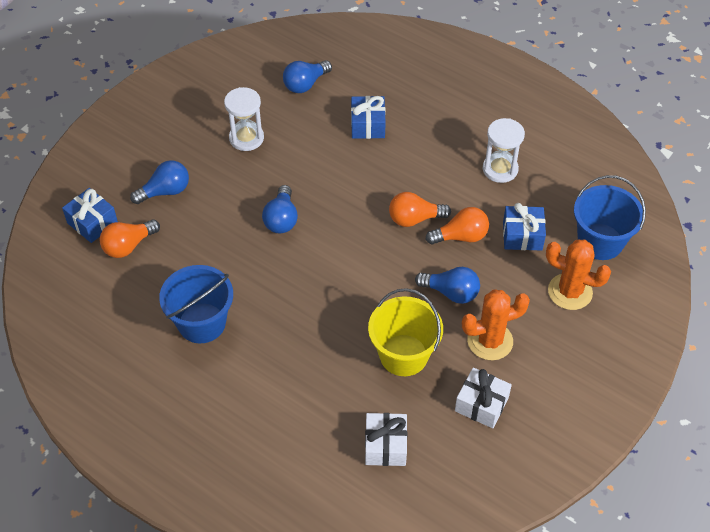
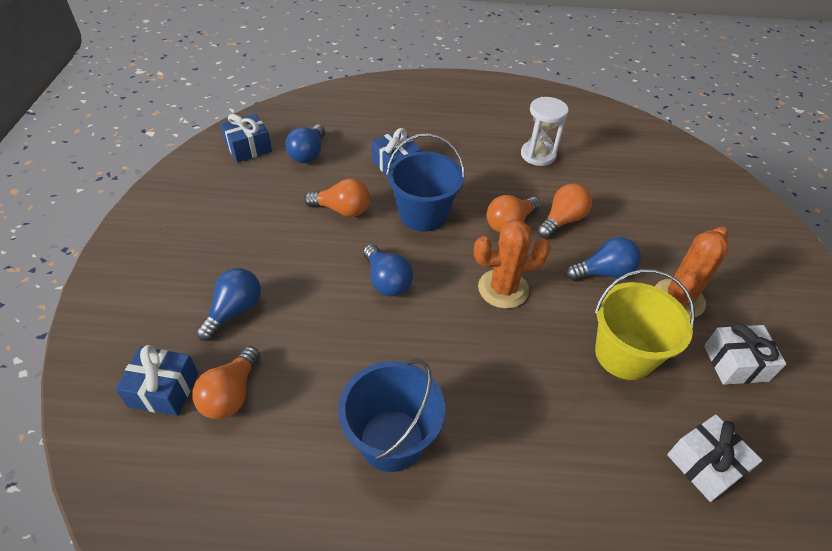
camera: 35 degrees left, 5 degrees down
white hourglass [224,87,264,151] -> none
blue gift [503,203,546,250] -> blue gift moved to [221,114,272,162]
orange cactus [546,240,611,310] -> orange cactus moved to [474,219,551,309]
blue bucket [574,175,646,260] -> blue bucket moved to [386,133,465,232]
none -> orange light bulb [304,178,370,217]

